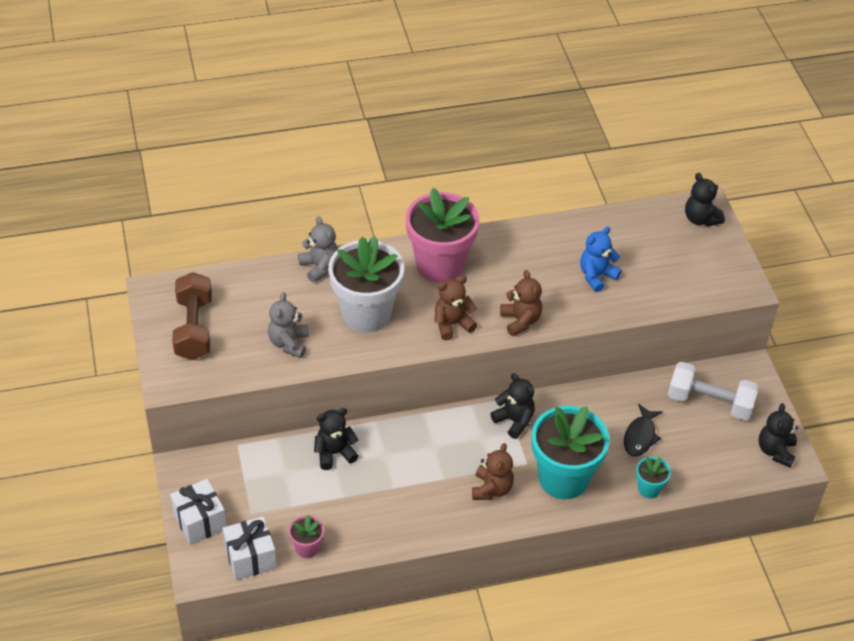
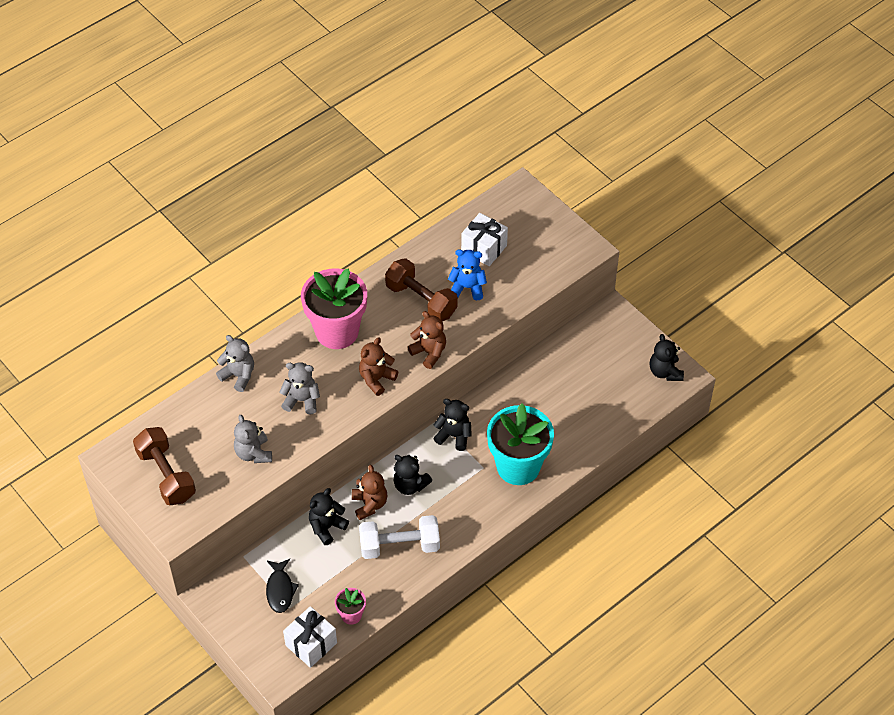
camera: 25 degrees left, 5 degrees up
white gift [170,479,227,545] -> white gift moved to [461,213,508,266]
white flower pot [328,236,404,333] -> grey teddy bear [279,362,320,414]
brown teddy bear [472,443,514,500] -> brown teddy bear moved to [352,465,387,520]
blue teddy bear [580,226,622,292] -> blue teddy bear turned 75 degrees clockwise [448,249,487,301]
black fish [624,404,662,457] -> black fish moved to [266,559,299,613]
turquoise flower pot [636,457,671,498] -> none
white dumbbell [668,362,759,420] -> white dumbbell moved to [359,515,440,559]
black teddy bear [685,173,725,227] -> black teddy bear moved to [394,455,432,495]
none -> brown dumbbell [385,258,458,321]

